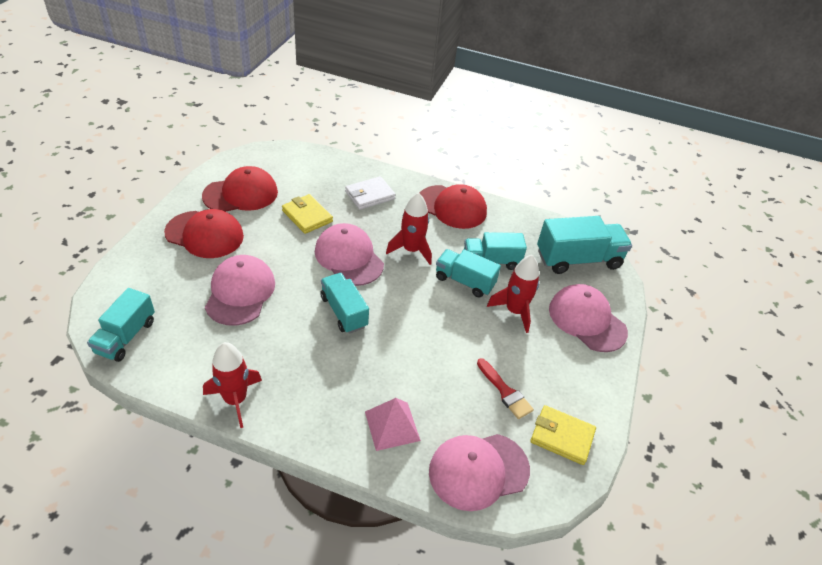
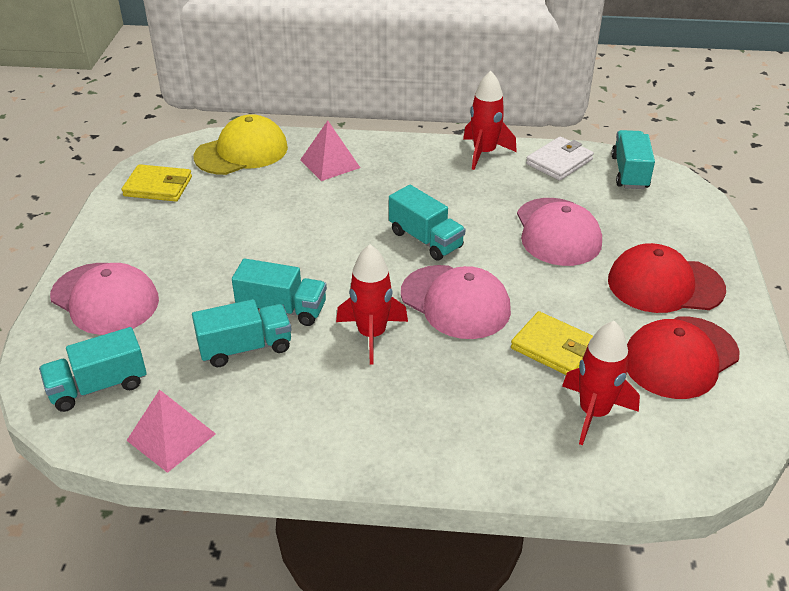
camera: 170 degrees right, 5 degrees down
white wallet [345,176,396,210] -> white wallet moved to [526,137,594,181]
red cap [420,184,487,229] -> none
pink cap [429,434,530,511] -> yellow cap [194,114,288,175]
red brush [477,358,534,419] -> none
red rocket [487,255,539,333] -> red rocket moved to [562,321,640,445]
turquoise truck [537,216,632,274] -> turquoise truck [39,327,147,412], size x0.67
none -> pink pyramid [126,389,216,473]

